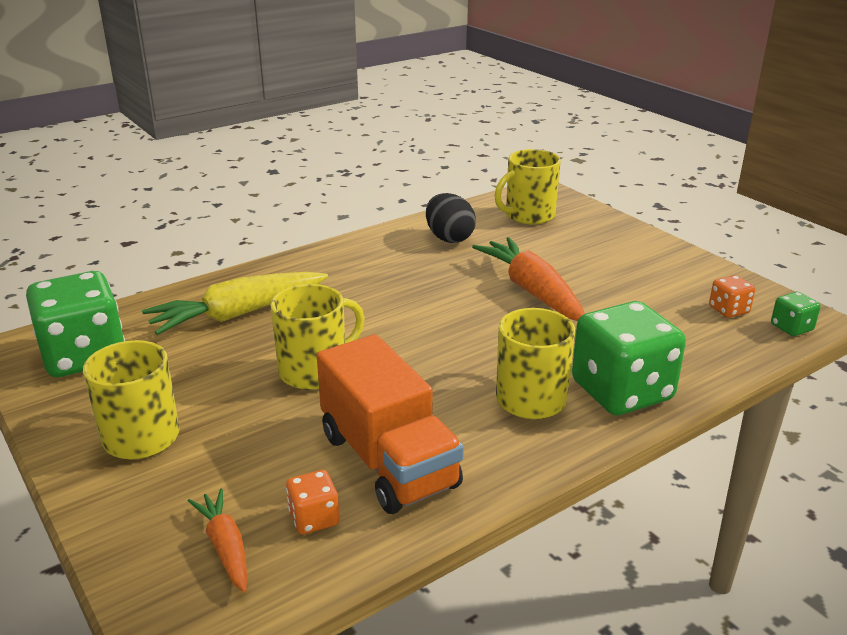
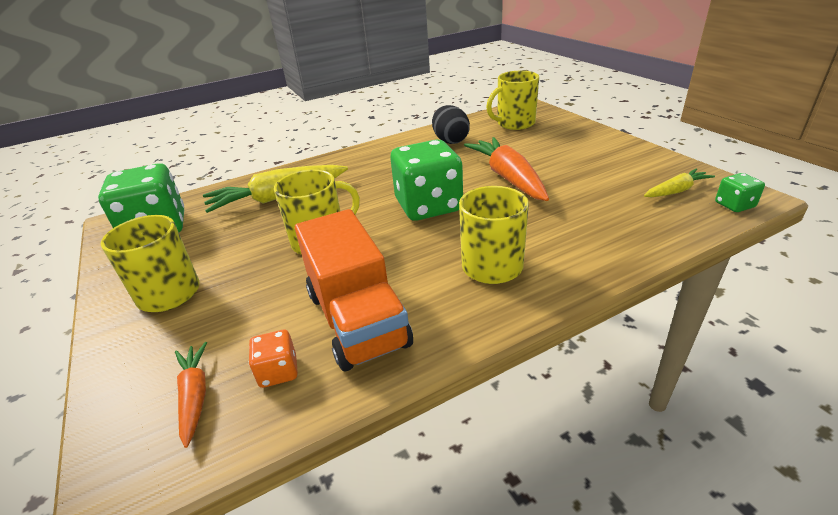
camera: 10 degrees right, 5 degrees up
green dice [572,301,686,415] -> green dice moved to [390,140,463,221]
orange dice [709,275,755,318] -> yellow carrot [644,168,715,197]

